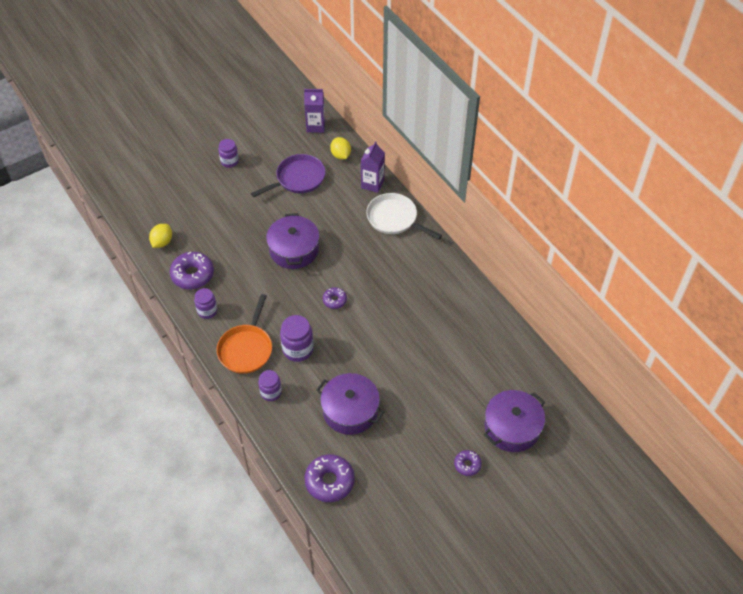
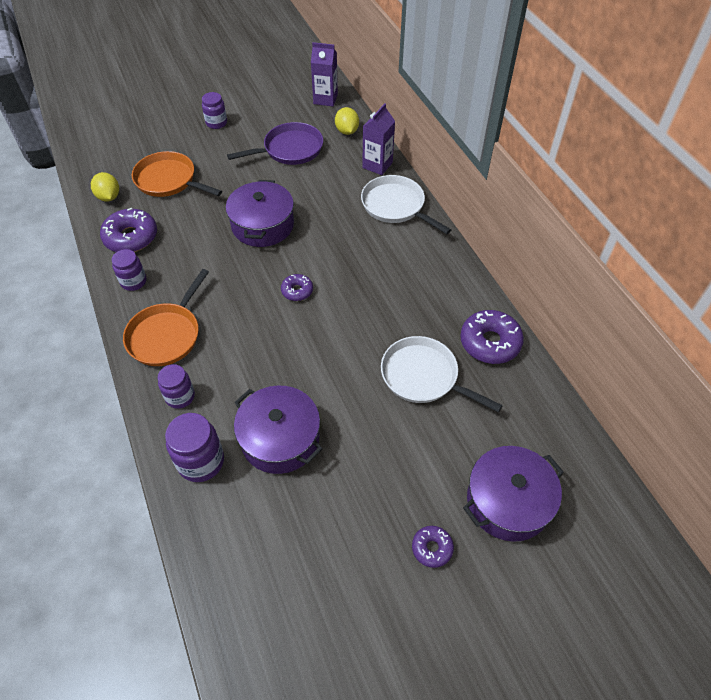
camera: 10 degrees right, 0 degrees up
yellow lemon [149,224,172,248] -> yellow lemon turned 60 degrees counterclockwise [91,172,119,202]
purple jar [280,315,314,362] -> purple jar moved to [165,413,224,482]
purple donut [304,454,355,502] -> purple donut moved to [460,310,524,364]
none -> orange pan [132,151,222,197]
none -> white pan [381,336,503,412]

